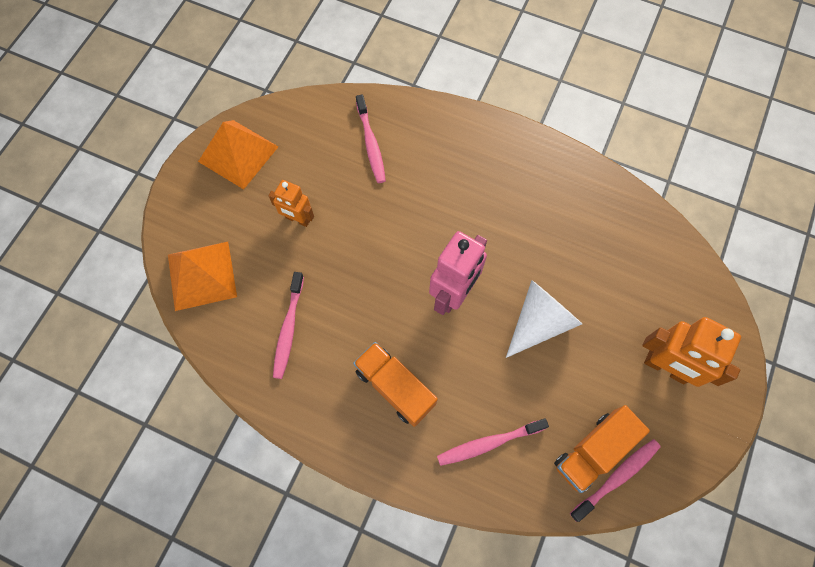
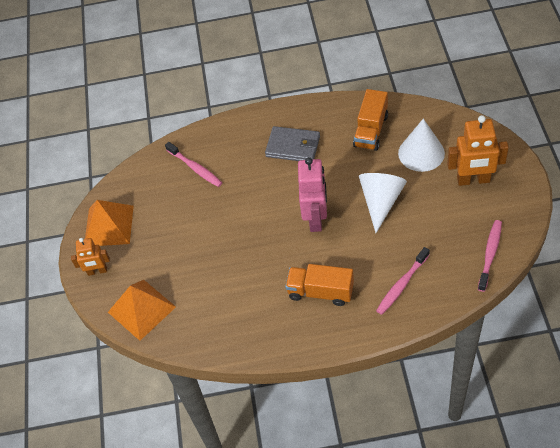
camera: 25 degrees left, 15 degrees down
orange robot [268,180,314,227] -> orange robot moved to [71,238,110,276]
pink toothbrush [273,272,304,379] -> none
orange truck [554,405,650,493] -> orange truck moved to [353,89,388,151]
none -> grey wallet [265,126,320,161]
none -> white cone [398,119,445,172]

